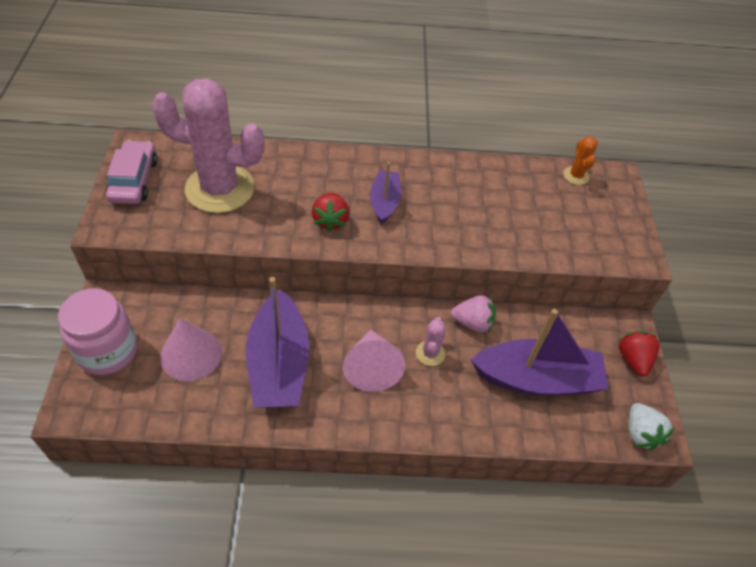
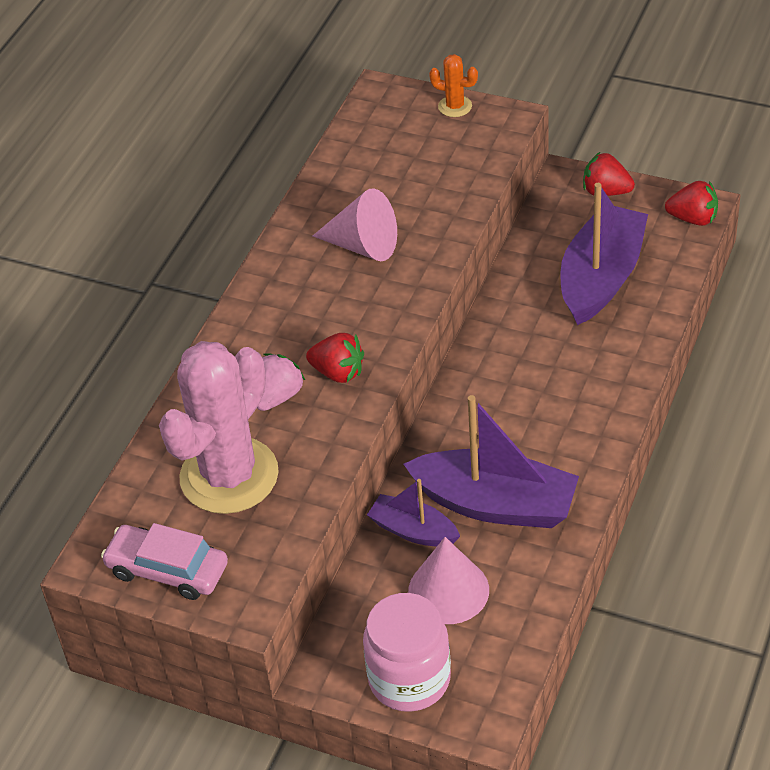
camera: 60 degrees left, 5 degrees down
pink cone [343,330,405,392] -> pink cone moved to [313,189,397,261]
purple boat [370,162,401,224] -> purple boat moved to [367,479,460,547]
pink cactus [416,317,446,366] -> none
pink strawberry [451,295,496,333] -> pink strawberry moved to [257,353,306,411]
orange cactus [563,136,598,185] -> orange cactus moved to [429,54,478,117]
white strawberry [629,403,675,450] -> red strawberry [665,181,718,226]

